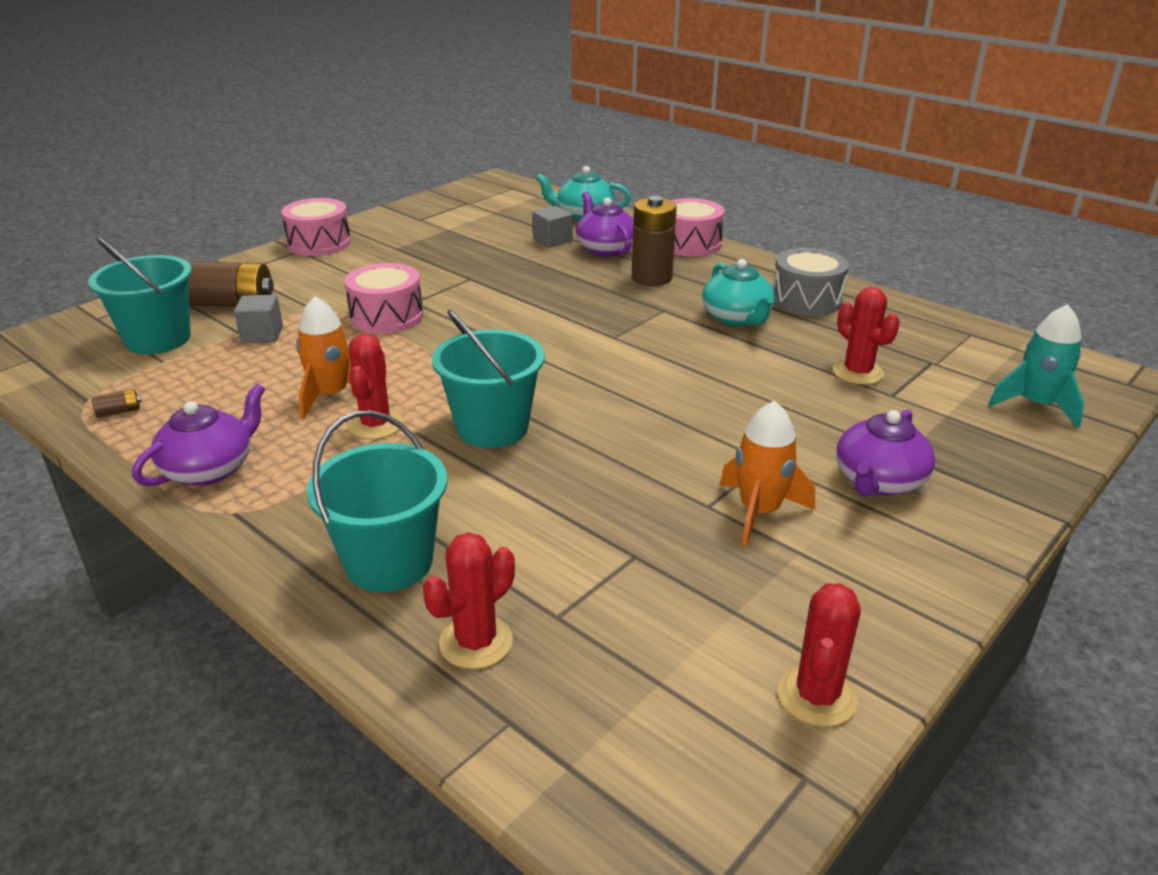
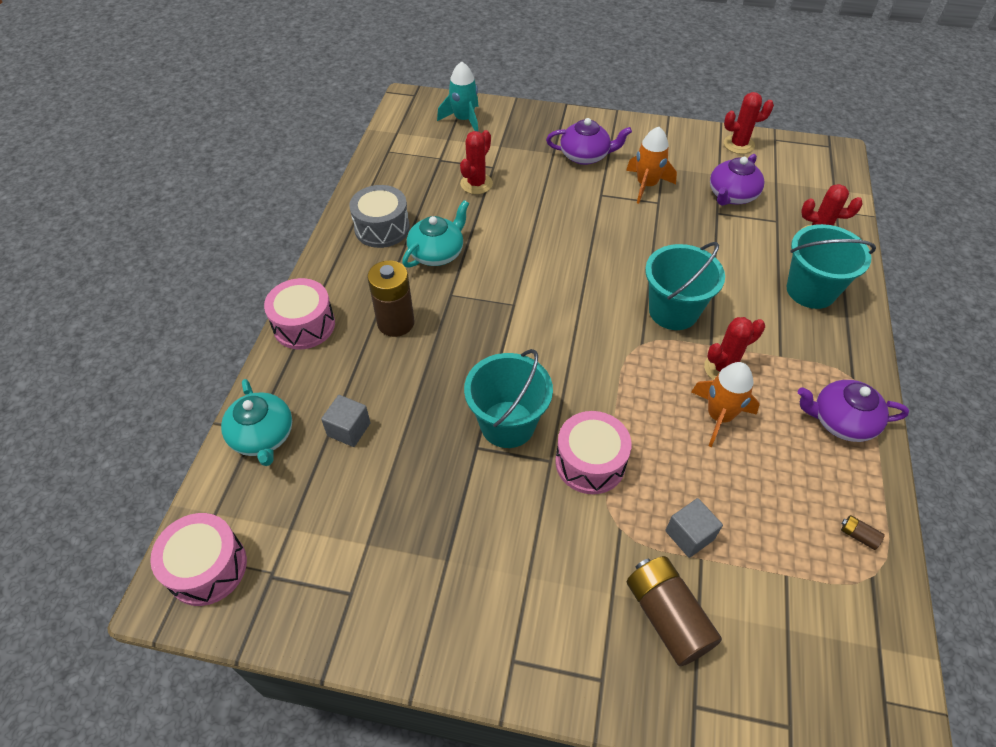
camera: 120 degrees left, 20 degrees up
turquoise bucket [88,237,192,354] -> turquoise bucket moved to [464,349,553,448]
pink drum [281,198,351,256] -> pink drum moved to [150,513,247,606]
purple teapot [576,192,634,257] -> purple teapot moved to [710,154,764,206]

